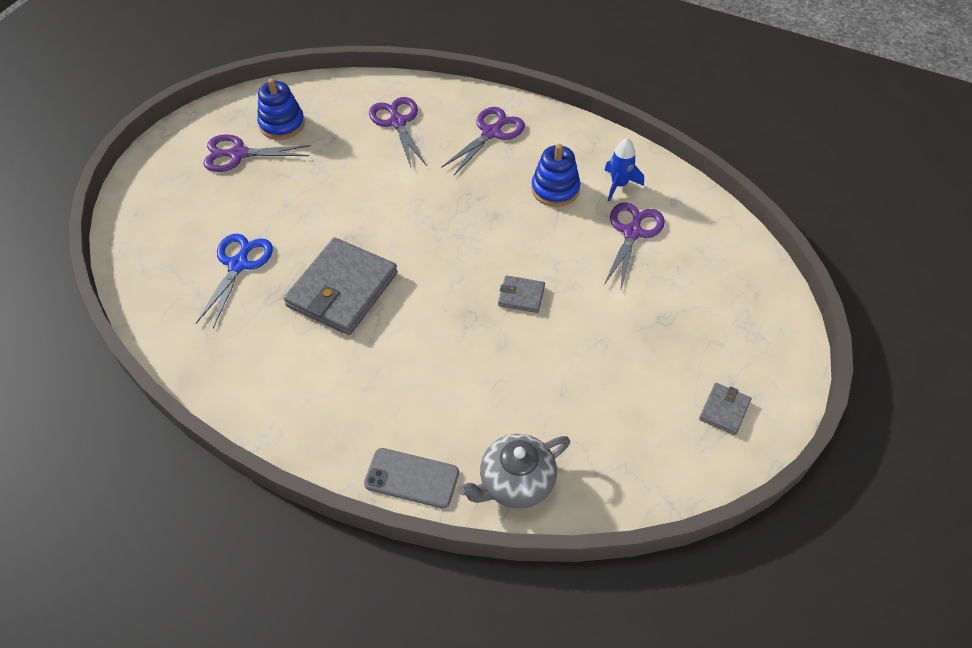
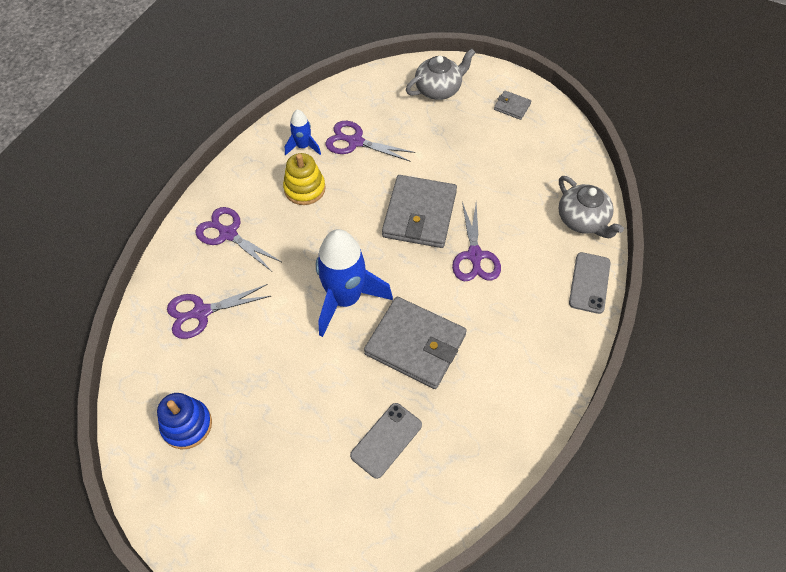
camera: 90 degrees left, 5 degrees up
blue scissors [195,233,273,328] -> grey phone [350,403,422,479]
purple scissors [203,134,311,172] -> purple scissors moved to [452,202,501,281]
grey wallet [498,275,545,313] -> grey wallet [382,175,457,248], size x2.19
blue stacking toy [531,144,580,207] -> yellow stacking toy [283,153,326,205]
none -> blue rocket [316,229,393,337]
none -> grey teapot [406,49,476,100]

